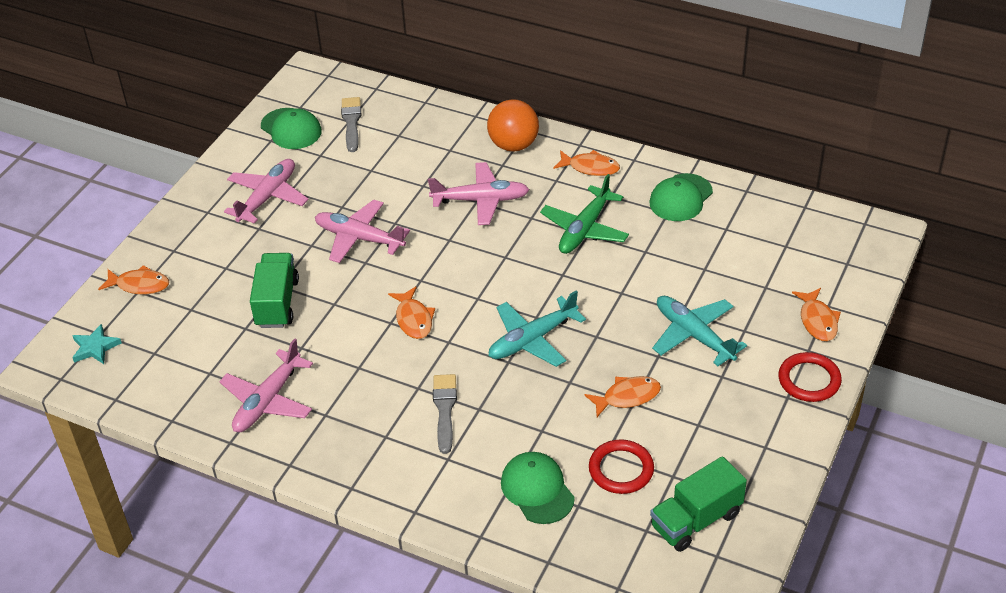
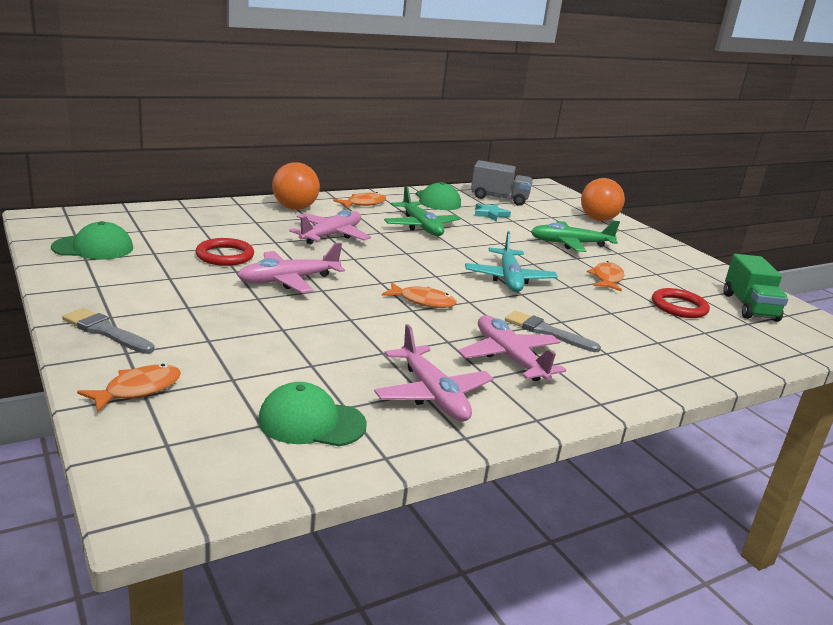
camera: 60 degrees left, 20 degrees down
turquoise star [72,324,122,364] -> turquoise star moved to [475,203,511,221]
pink plane [224,159,309,224] -> pink plane moved to [458,315,566,381]
green truck [250,253,299,328] -> none
grey brush [341,97,361,152] -> grey brush moved to [62,308,154,354]
green cap [501,452,575,524] -> green cap moved to [258,382,367,446]
turquoise plane [652,296,747,366] -> green plane [531,221,620,252]
red ring [778,352,842,402] -> red ring moved to [196,238,254,266]
orange fish [792,288,841,341] -> orange ball [581,178,625,221]
none -> grey truck [471,160,533,206]

